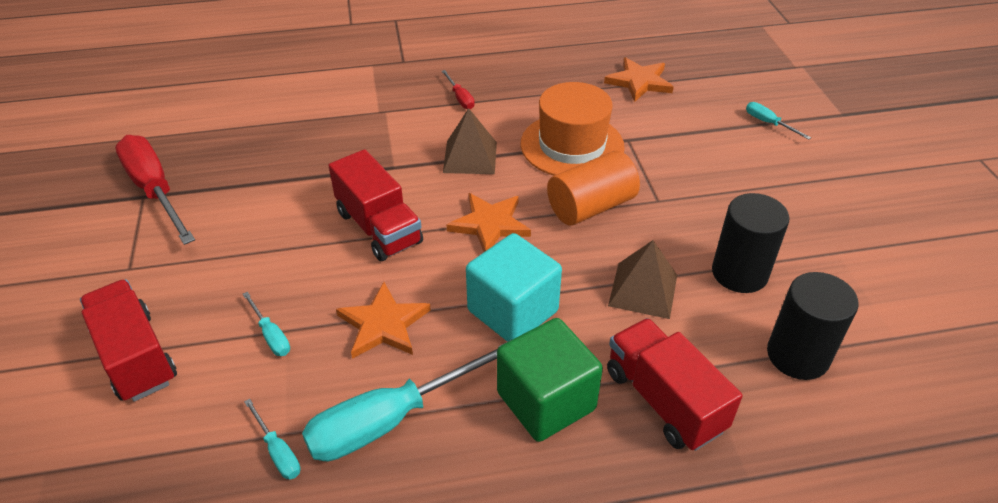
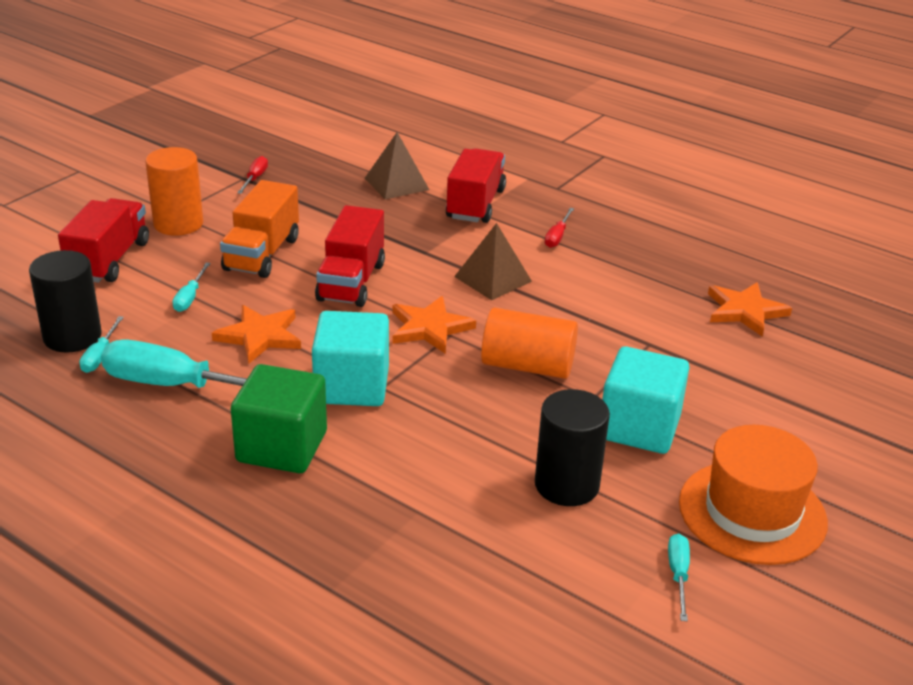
camera: 45 degrees right, 10 degrees down
red screwdriver [115,135,195,245] -> red screwdriver [237,156,268,194], size x0.45
orange hat [521,82,625,176] -> orange hat moved to [679,425,828,565]
red truck [607,318,743,451] -> red truck moved to [446,148,506,223]
brown pyramid [608,240,677,319] -> brown pyramid moved to [365,132,429,200]
turquoise screwdriver [746,102,811,140] -> turquoise screwdriver moved to [668,533,690,621]
black cylinder [767,272,859,380] -> black cylinder moved to [29,250,102,353]
none -> orange cylinder [145,147,203,236]
none -> orange truck [220,180,299,278]
none -> turquoise cube [602,346,689,454]

